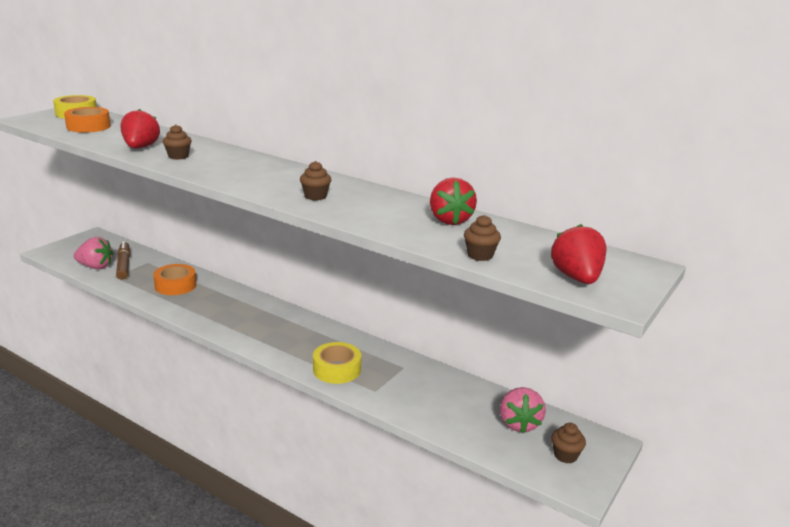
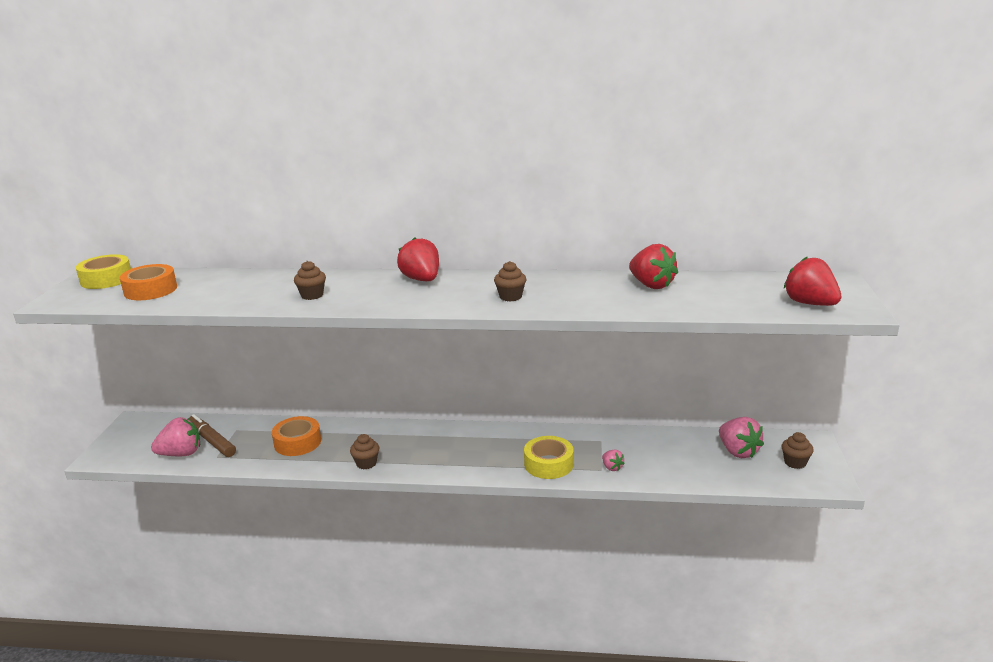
camera: 25 degrees left, 0 degrees up
red strawberry [121,109,160,149] -> red strawberry moved to [397,237,439,281]
brown cupcake [464,215,501,261] -> brown cupcake moved to [350,434,380,469]
none -> pink strawberry [602,450,625,471]

